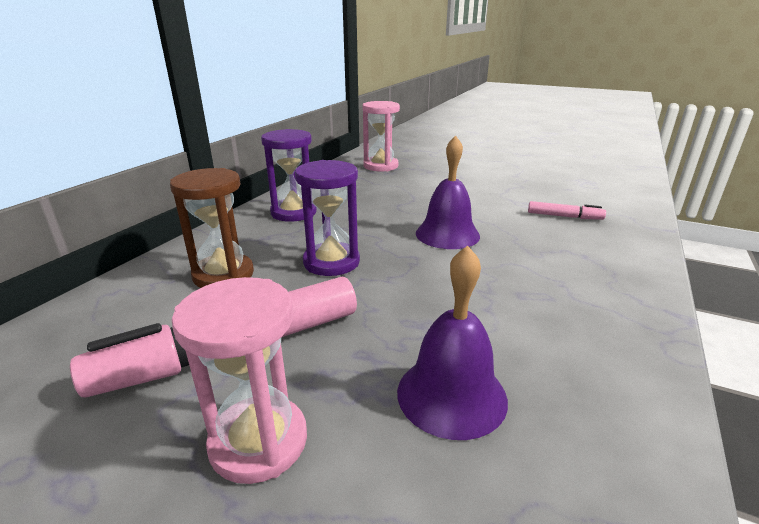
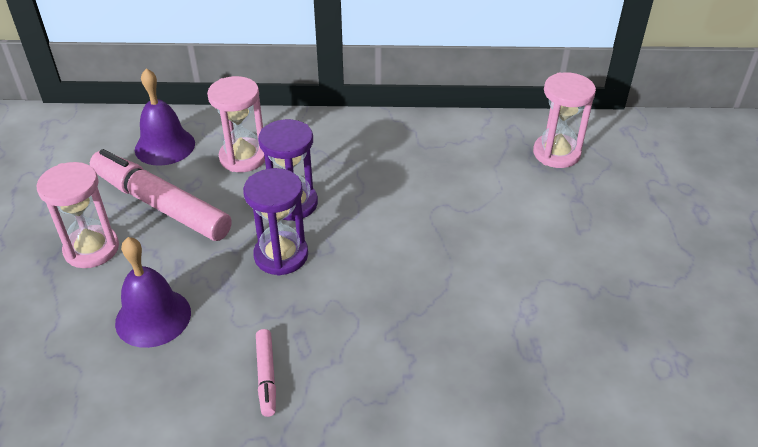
camera: 65 degrees right, 15 degrees up
brown hourglass [170,168,254,288] -> pink hourglass [207,76,265,172]
purple hourglass [261,129,317,222] -> purple hourglass moved to [243,168,308,276]
purple bell [416,136,480,249] -> purple bell moved to [135,68,195,166]
pink marker [528,201,606,220] -> pink marker moved to [256,329,276,417]

